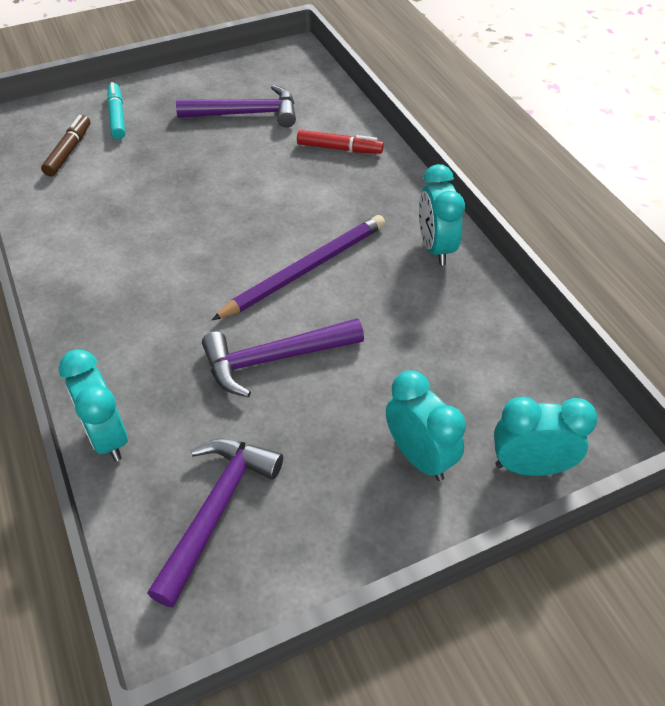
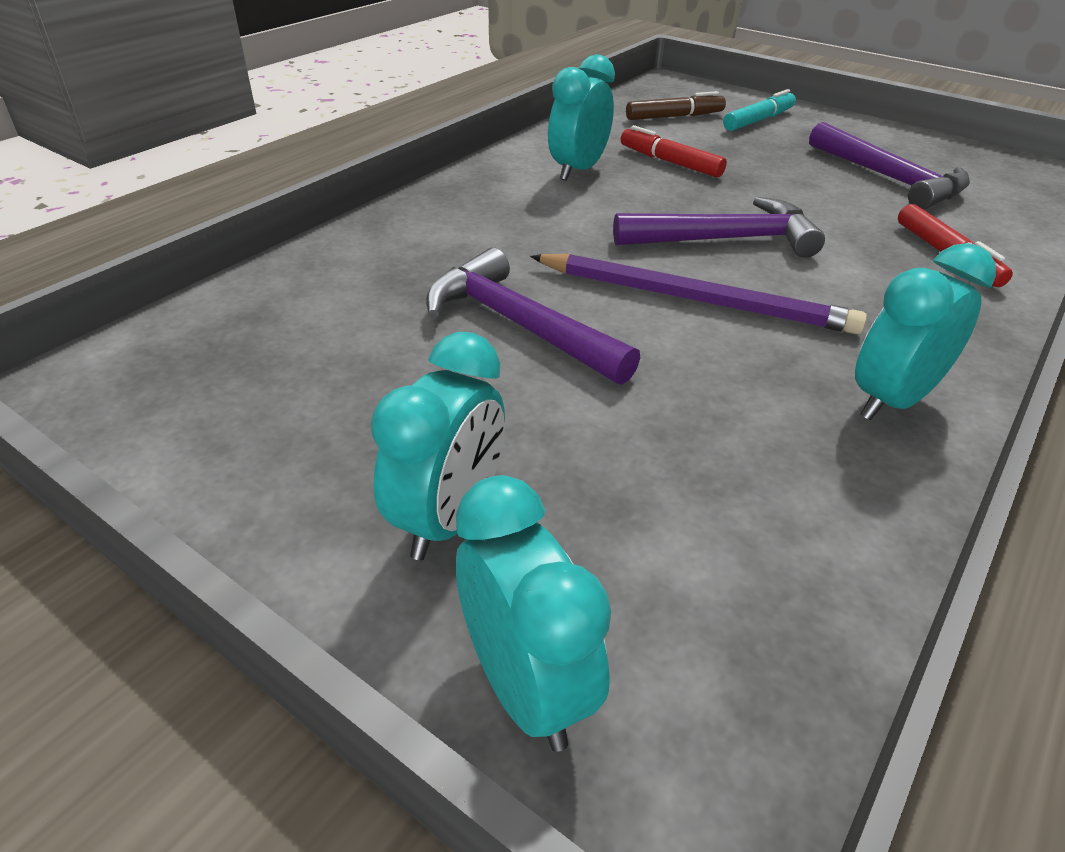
camera: 60 degrees right, 10 degrees down
turquoise clock [59,349,128,462] -> turquoise clock moved to [548,54,615,181]
purple hammer [147,438,283,608] -> purple hammer moved to [613,197,825,258]
none -> red marker [621,125,727,177]

